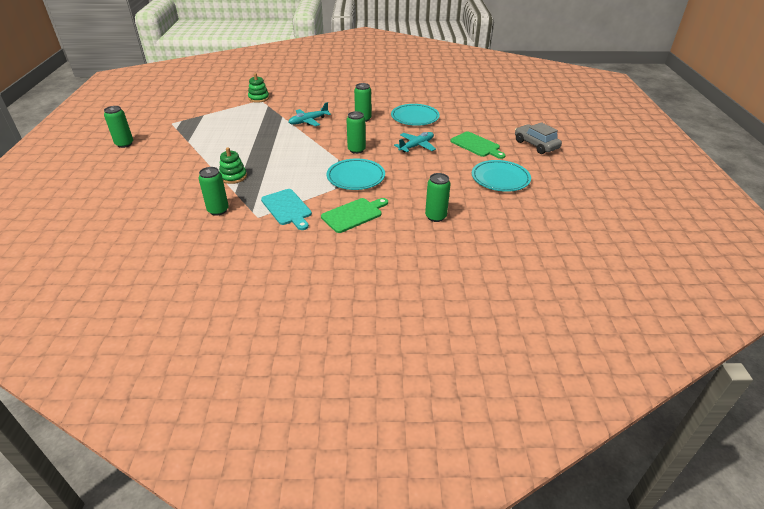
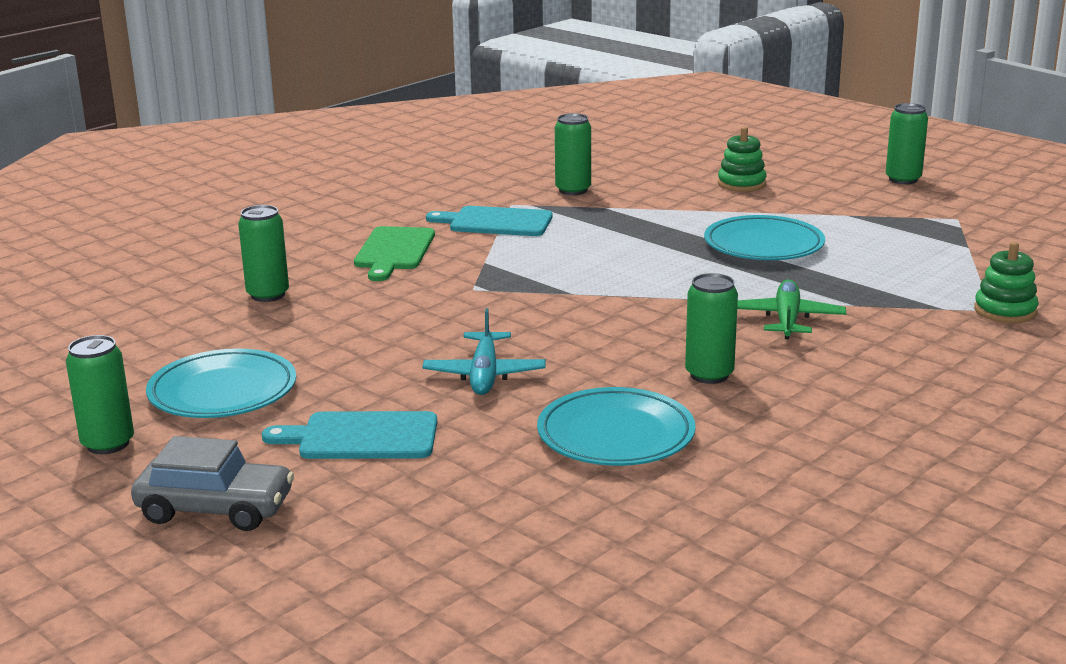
camera: 135 degrees right, 15 degrees down
green stacking toy [219,148,247,184] -> green stacking toy moved to [718,127,767,192]
turquoise plane [289,102,331,126] -> green plane [737,279,846,339]
turquoise plate [326,159,385,190] -> turquoise plate moved to [704,215,825,260]
green can [346,111,366,154] -> green can moved to [66,335,134,454]
green cutting board [450,131,505,159] -> turquoise cutting board [262,411,437,459]

